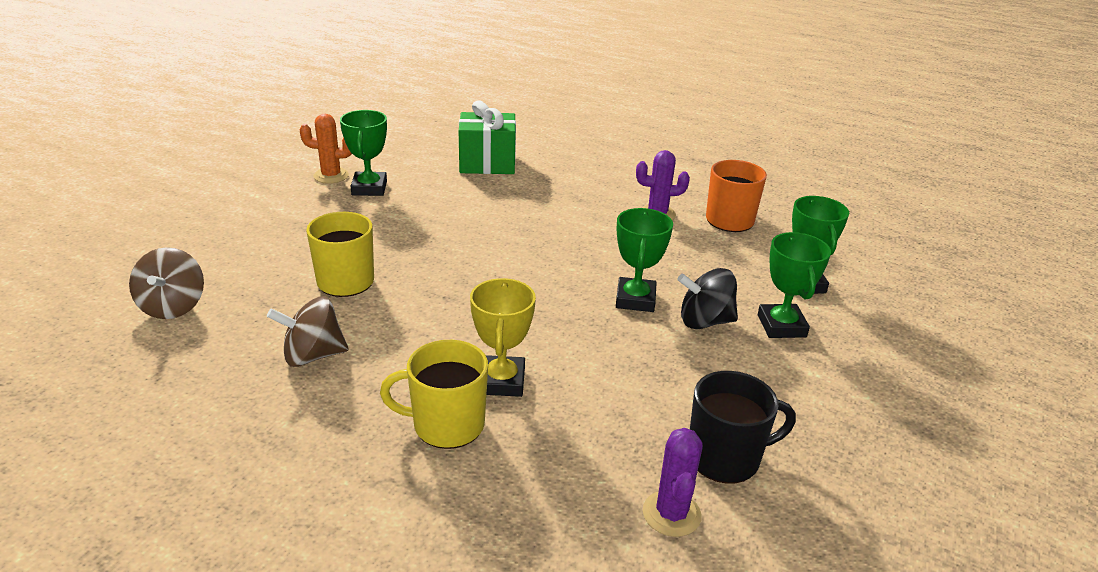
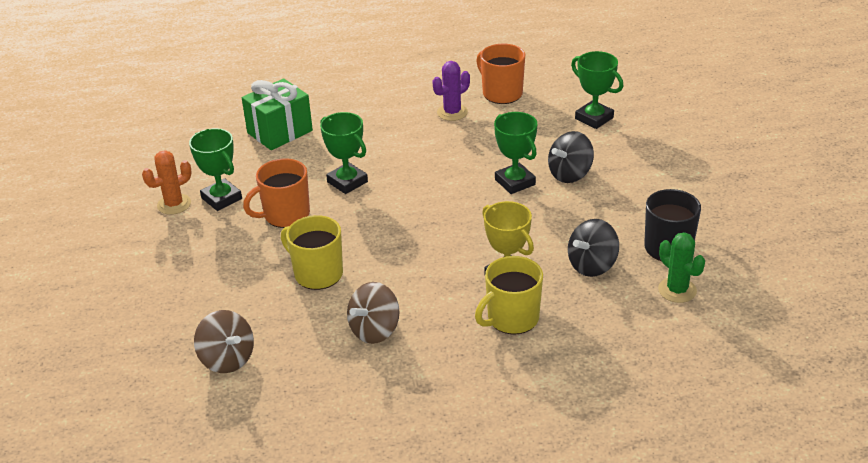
camera: 35 degrees left, 5 degrees up
purple cactus [643,428,703,537] -> green cactus [658,232,705,303]
green trophy [758,232,831,338] -> green trophy moved to [320,112,368,194]
none -> orange mug [243,158,310,228]
none -> black spinning top [568,219,619,277]

